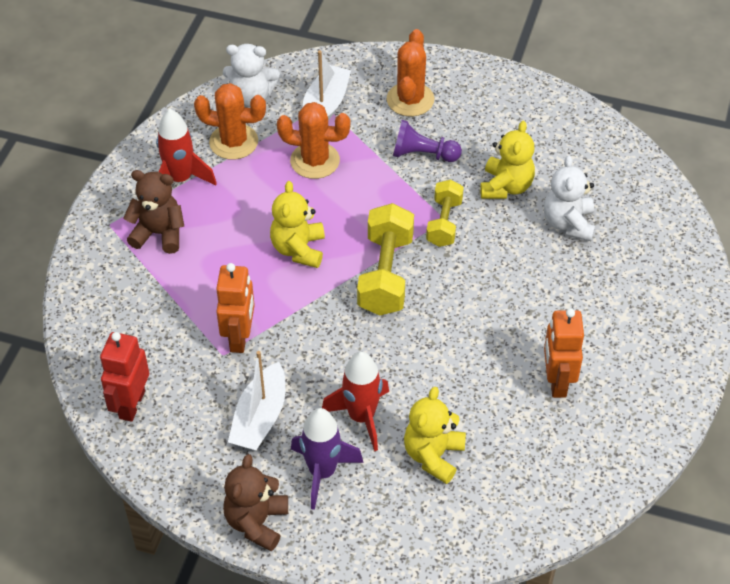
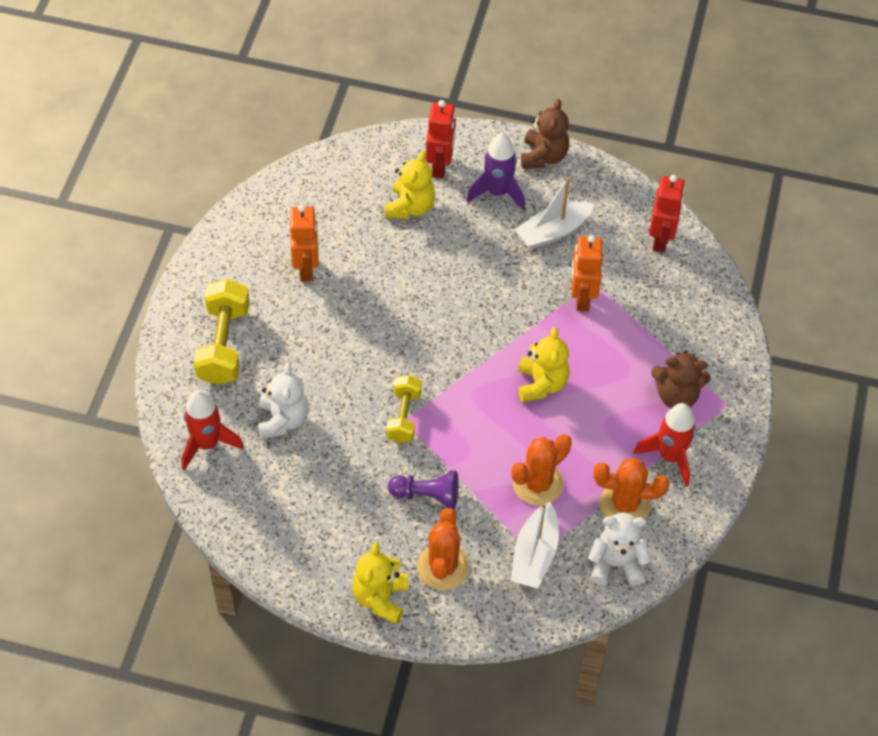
camera: 175 degrees right, 5 degrees up
white boat [228,351,285,451] -> white boat turned 135 degrees counterclockwise [515,177,594,249]
orange cactus [277,102,350,179] -> orange cactus turned 45 degrees counterclockwise [511,434,572,506]
red rocket [322,351,389,451] -> red rocket moved to [182,390,244,471]
yellow dumbbell [357,203,414,316] -> yellow dumbbell moved to [193,279,250,385]
yellow teddy bear [480,121,535,199] -> yellow teddy bear moved to [353,542,409,624]
none -> red robot [426,100,456,179]

